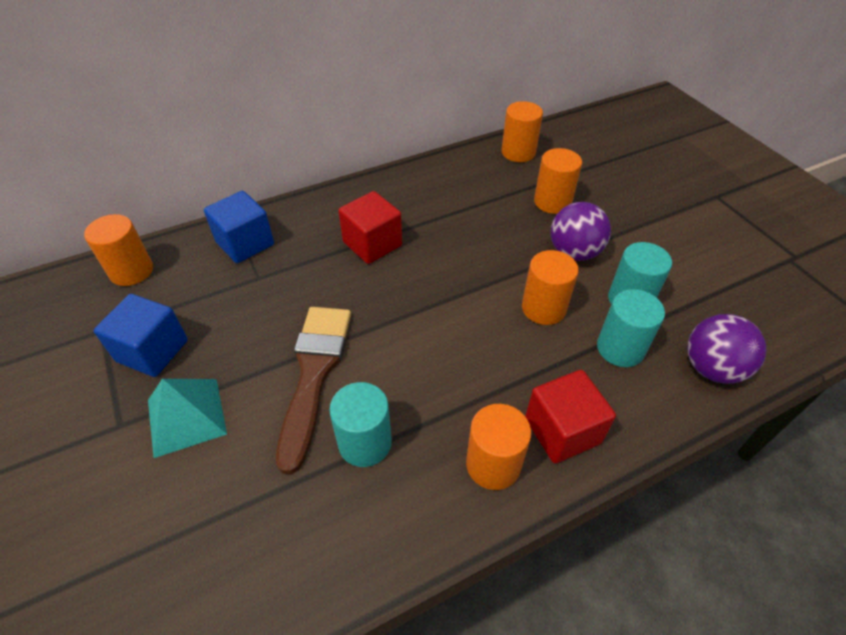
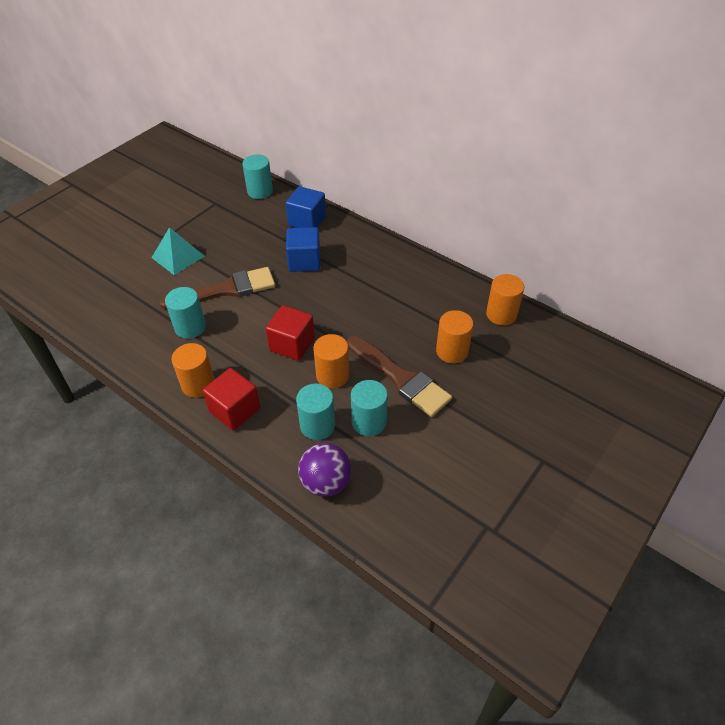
camera: 65 degrees right, 0 degrees up
orange cylinder [84,214,153,286] -> turquoise cylinder [242,155,273,199]
blue cube [94,294,188,377] -> blue cube moved to [286,227,320,272]
red cube [338,191,402,264] -> red cube moved to [266,305,315,361]
purple ball [550,202,611,261] -> brown brush [347,336,452,417]

